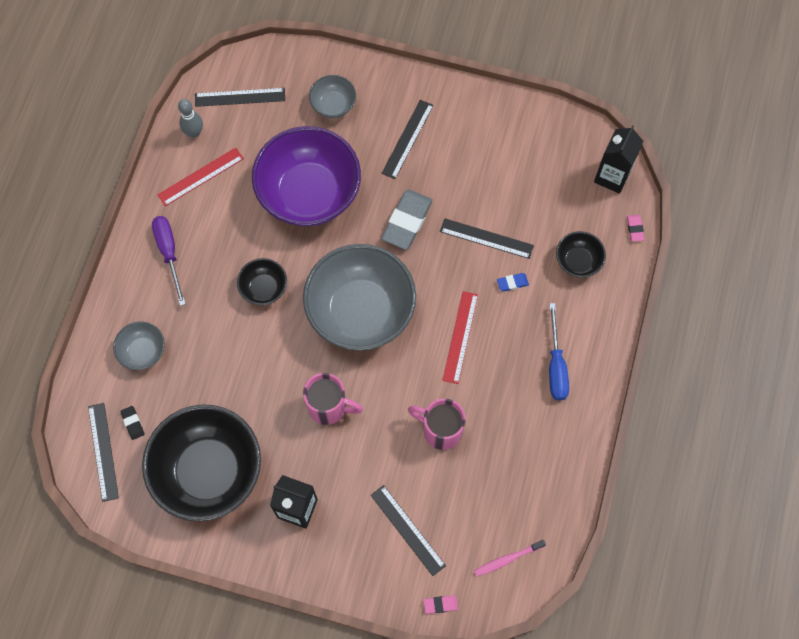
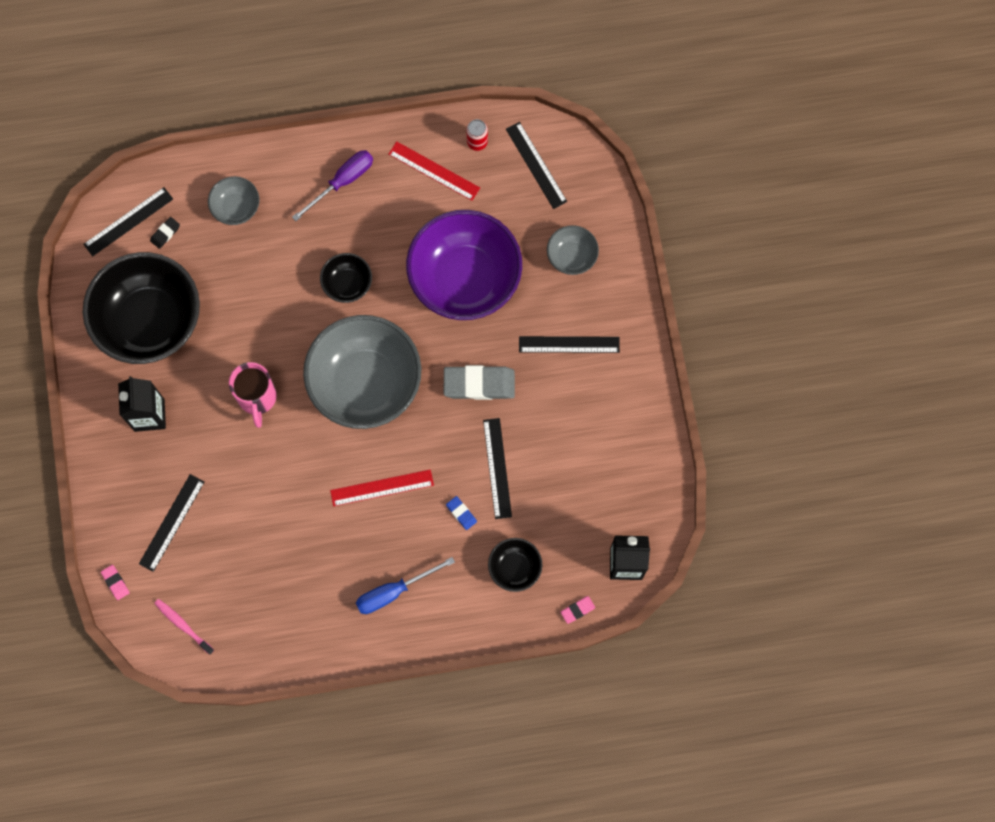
camera: 65 degrees right, 5 degrees up
grey bowling pin [178,99,203,138] -> red can [466,119,488,151]
pink mug [408,398,466,450] -> none

